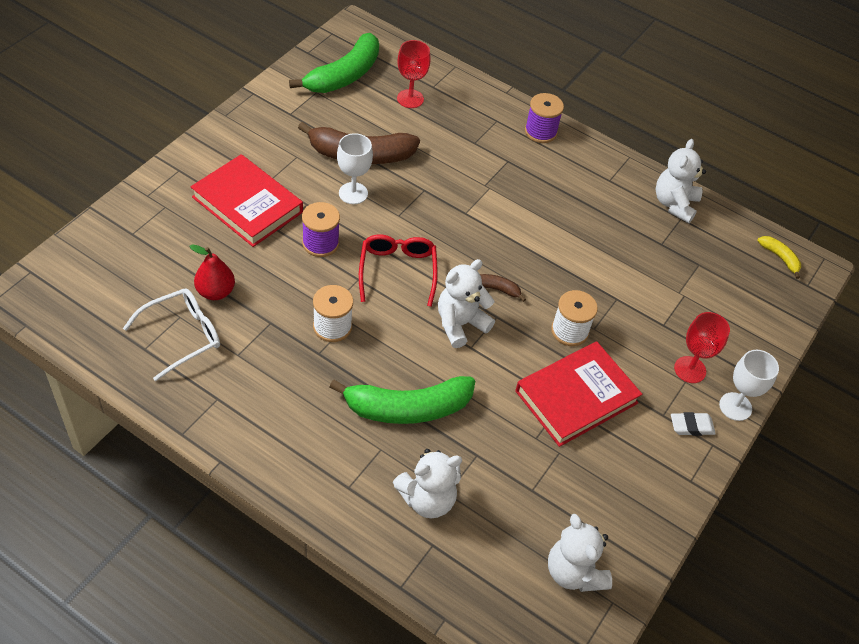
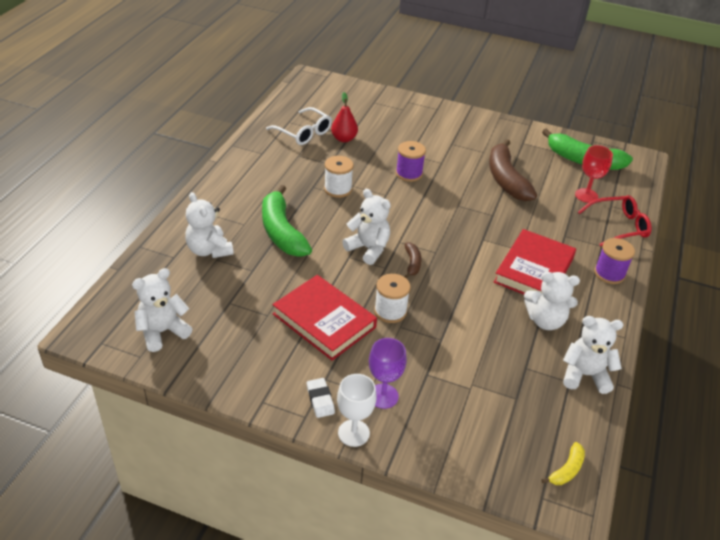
camera: 80 degrees right, 10 degrees down
red book [191,154,303,247] -> red book moved to [494,229,576,294]
white goblet [337,133,373,204] -> none
red glasses [359,234,438,307] -> red glasses moved to [578,195,652,247]
red goblet [674,312,730,383] -> purple goblet [369,338,407,409]
none -> white teddy bear [524,272,580,330]

